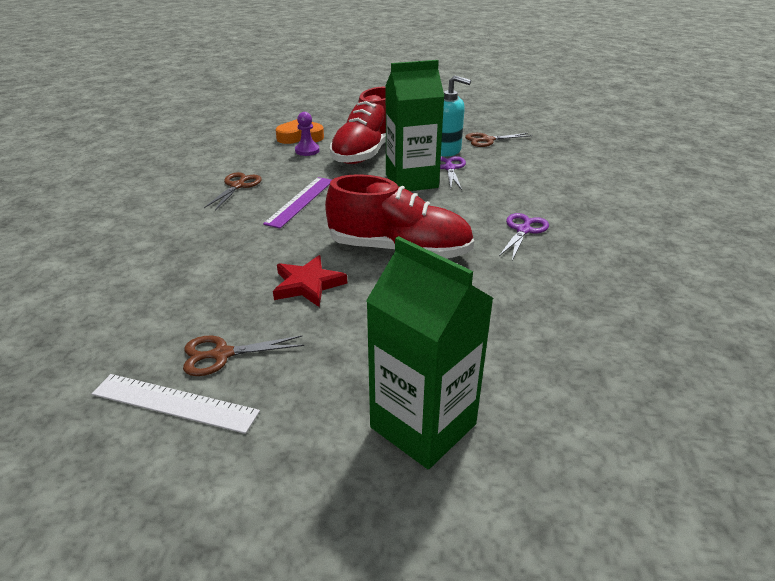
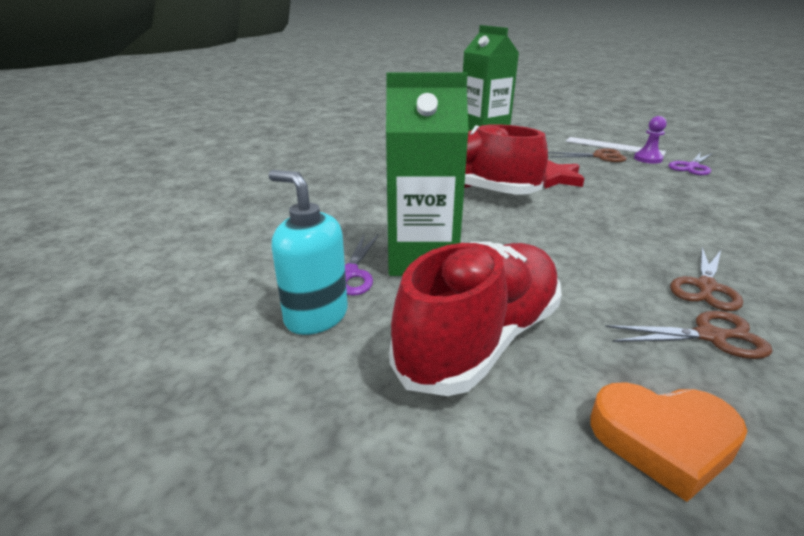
camera: 165 degrees left, 5 degrees down
purple ruler [263,177,331,228] -> none
purple pawn [295,112,320,156] -> purple pawn moved to [634,116,667,164]
brown scissors [465,133,532,147] -> brown scissors moved to [605,311,773,359]
purple scissors [499,213,549,260] -> purple scissors moved to [668,153,712,175]

